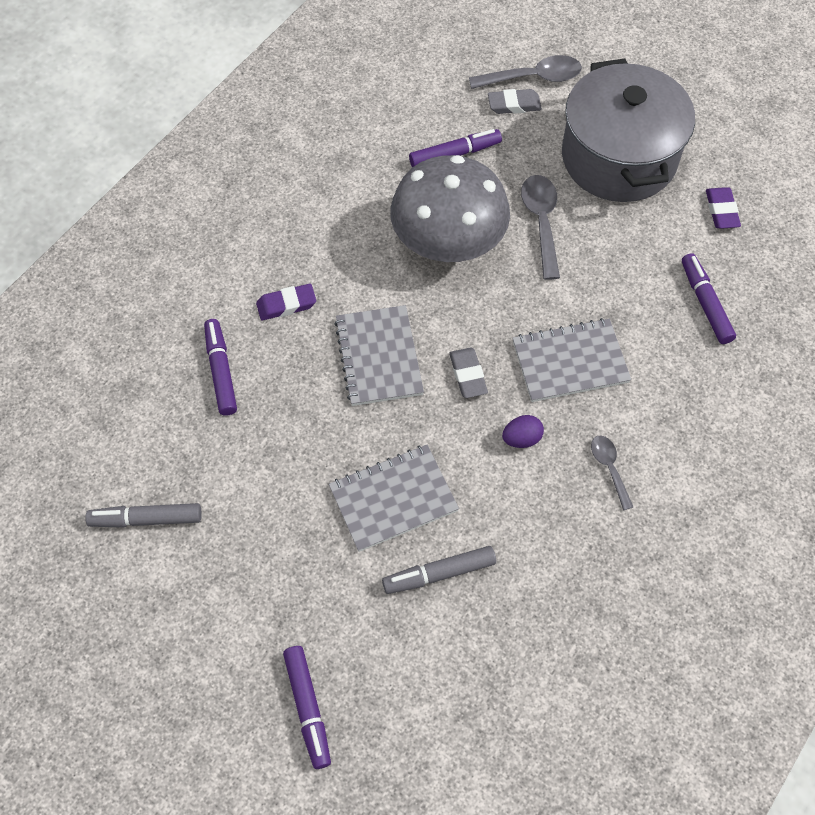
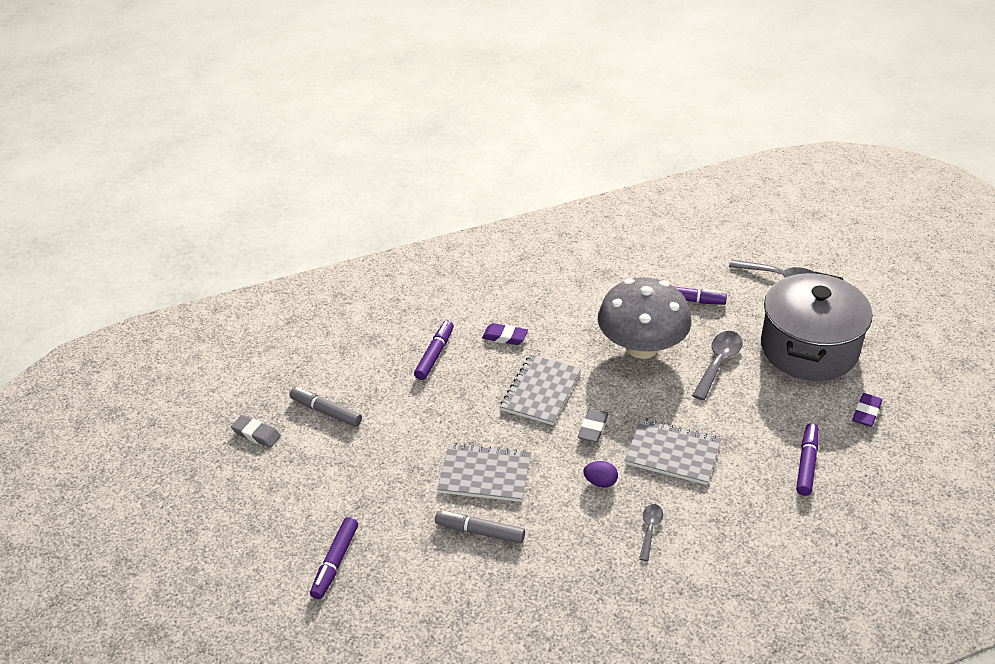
camera: 35 degrees right, 20 degrees down
grey eraser [488,89,542,114] -> grey eraser moved to [231,415,281,448]

